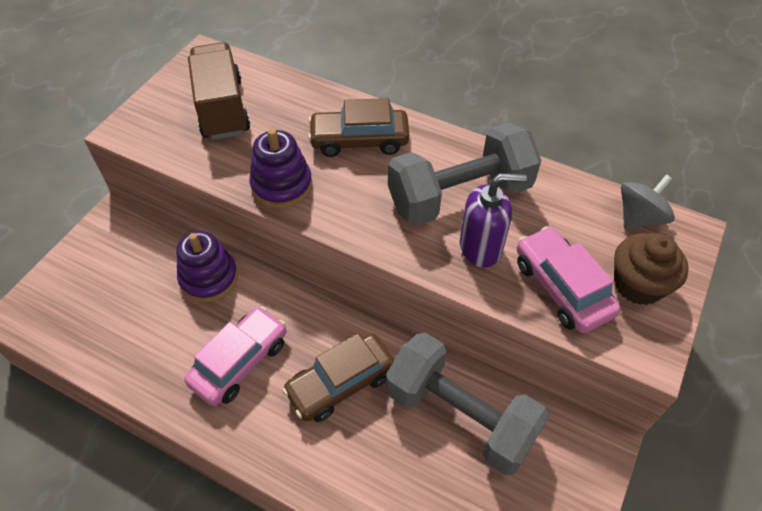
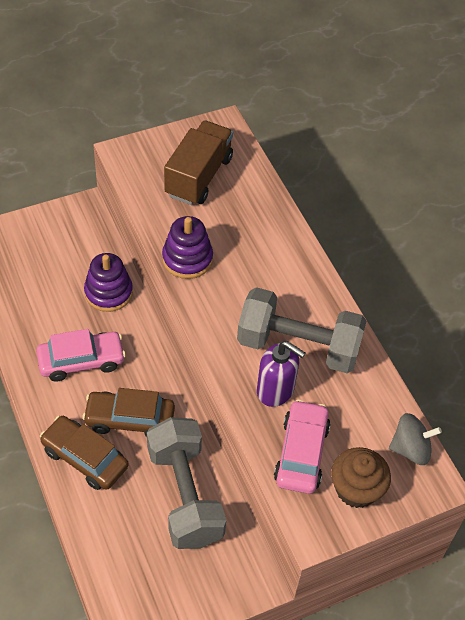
camera: 35 degrees right, 0 degrees up
brown car [308,98,409,157] -> brown car moved to [40,416,128,490]

